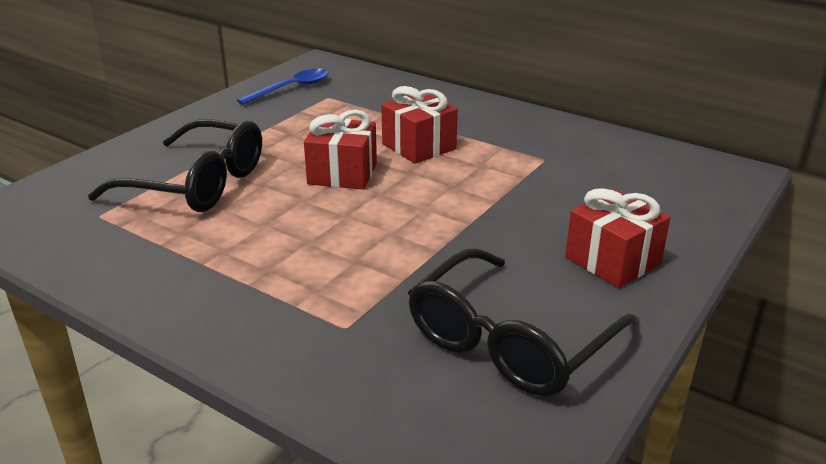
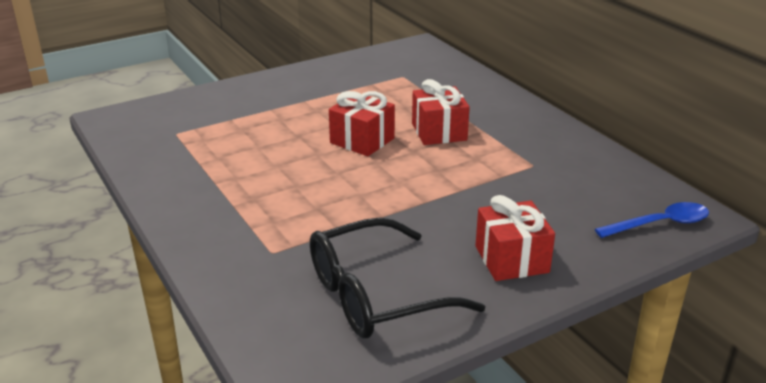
camera: 25 degrees right, 0 degrees up
black glasses [88,119,262,212] -> none
blue spoon [237,69,329,105] -> blue spoon moved to [595,202,709,238]

